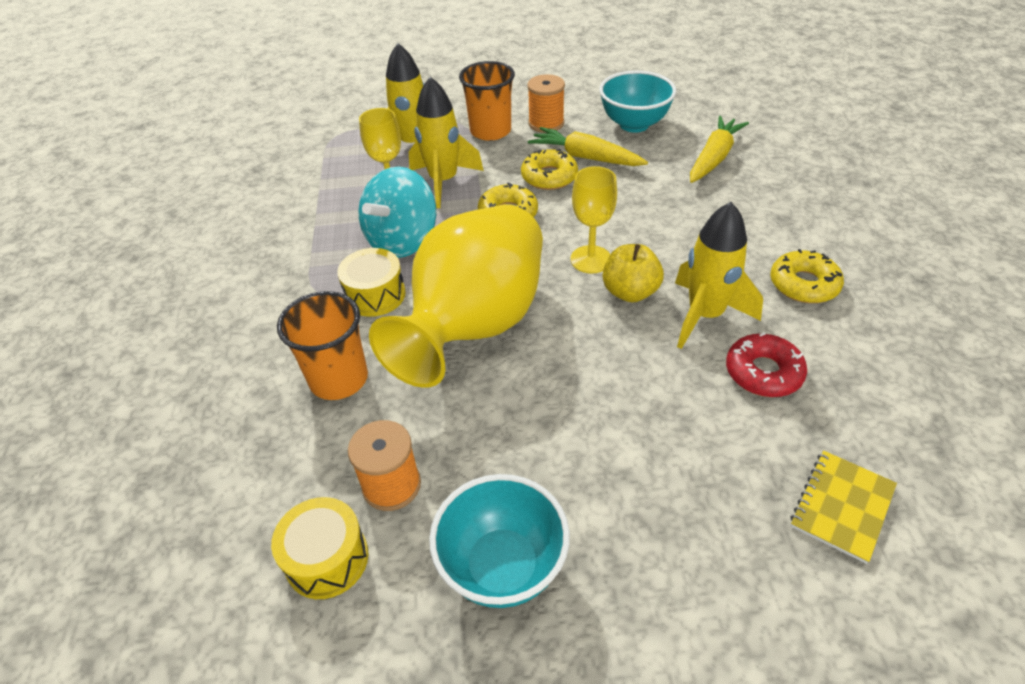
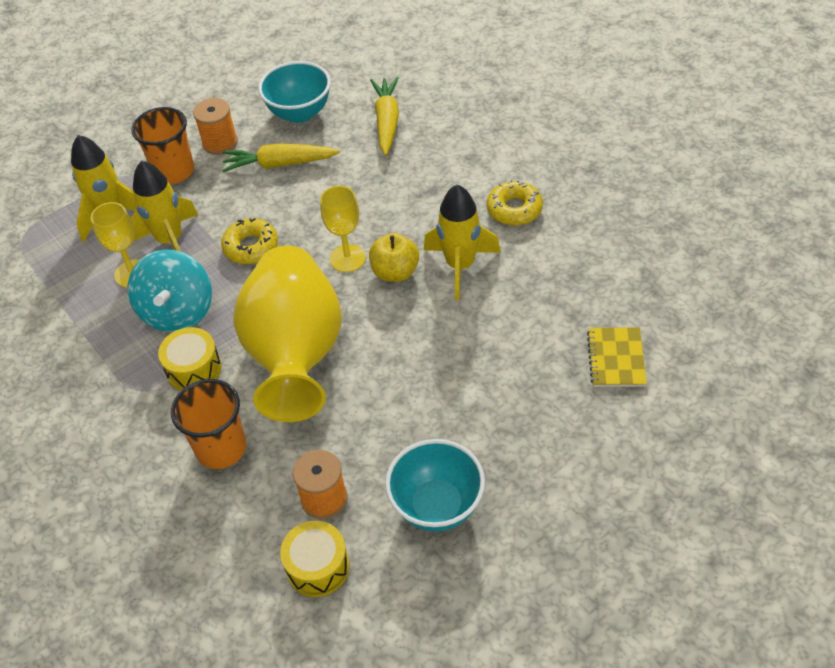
camera: 30 degrees left, 5 degrees up
yellow donut [521,149,578,190] -> none
red donut [726,333,807,397] -> none

